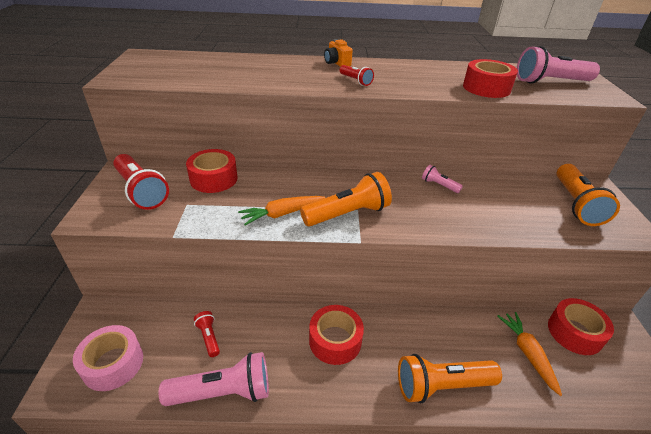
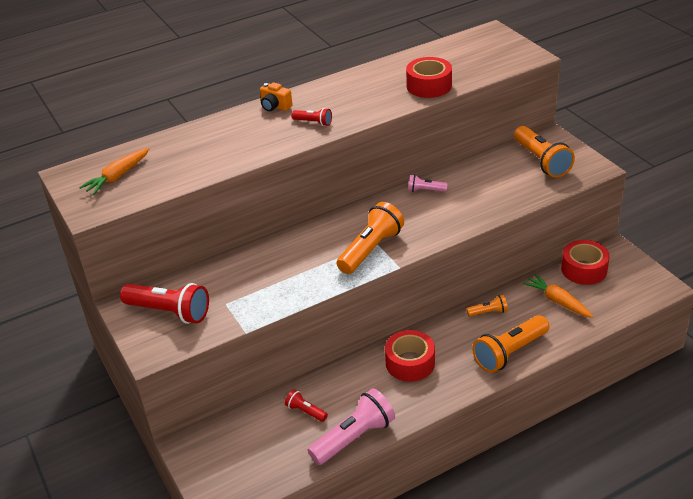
camera: 25 degrees left, 0 degrees up
pink tape [73,325,143,391] -> none
red tape [186,149,238,193] -> none
orange carrot [238,196,325,226] -> orange carrot moved to [79,148,149,195]
pink flashlight [517,46,600,84] -> none
none -> orange flashlight [466,295,508,317]

